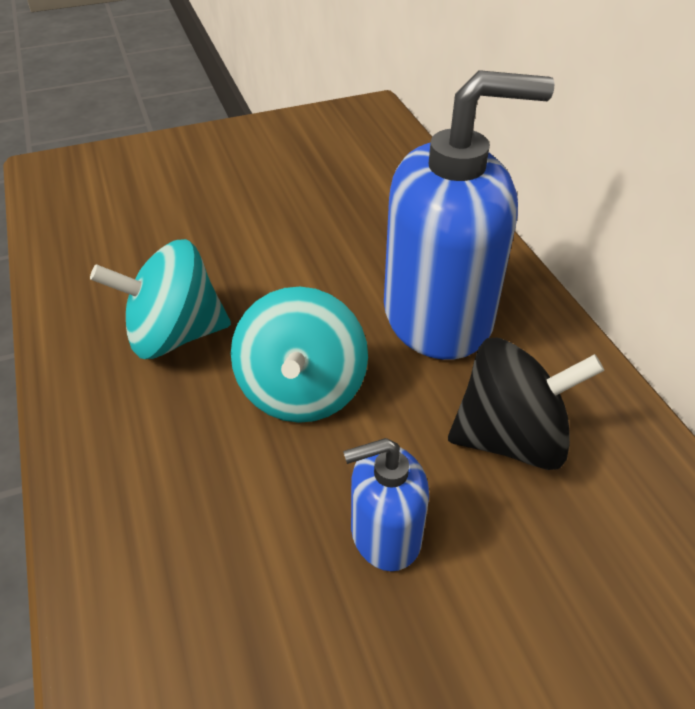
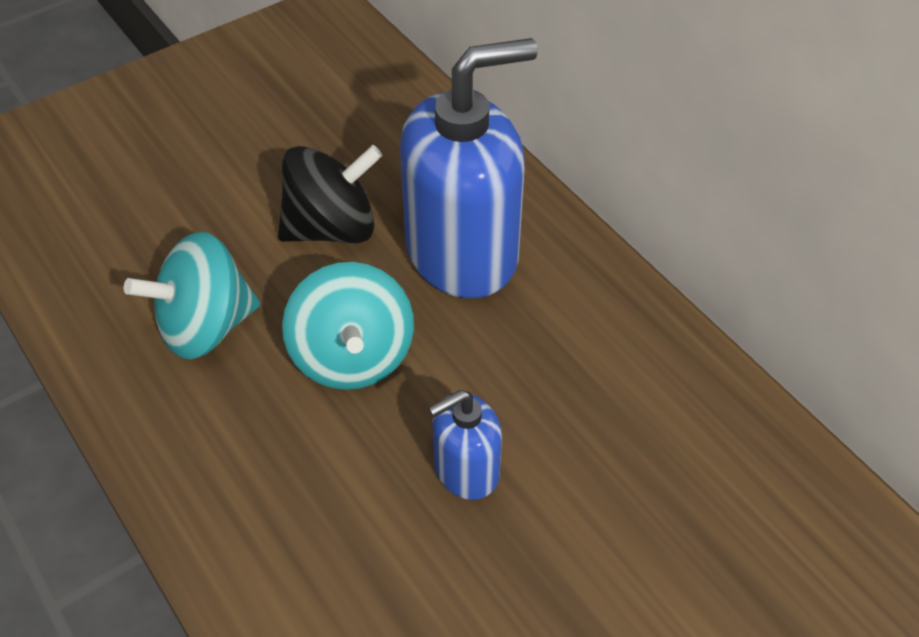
camera: 15 degrees left, 5 degrees up
black spinning top [448,338,604,470] -> black spinning top moved to [278,145,383,243]

